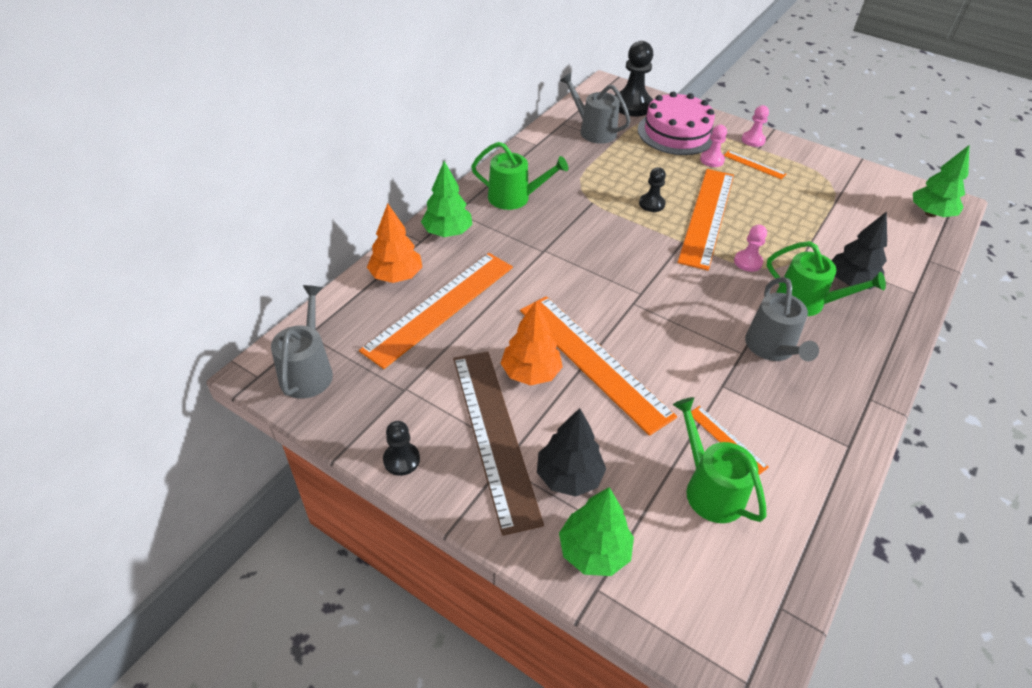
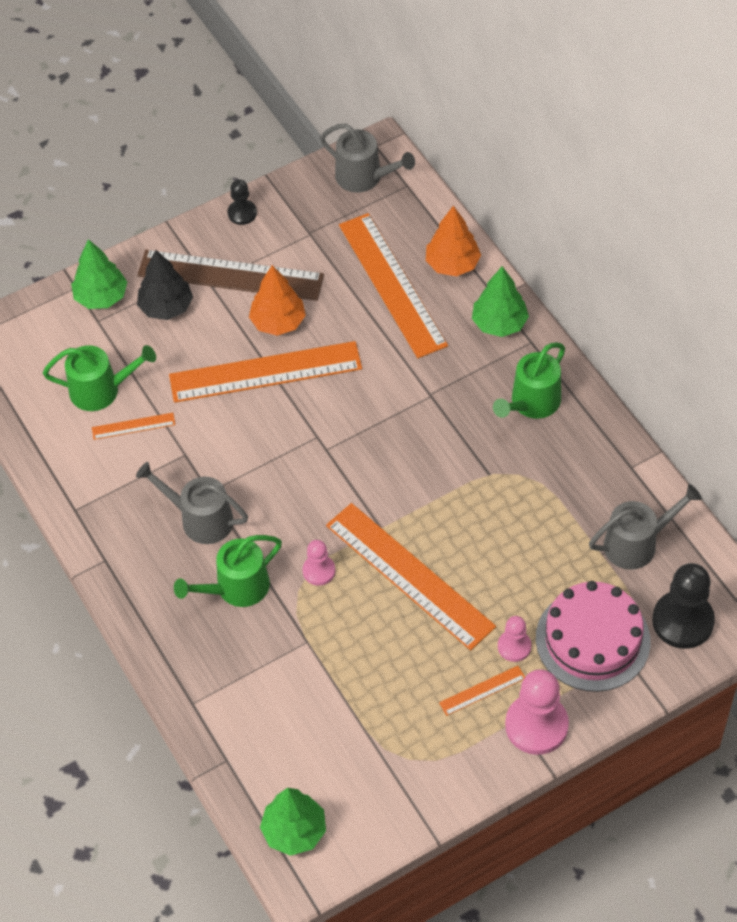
camera: 120 degrees right, 10 degrees up
black pawn [639,167,666,212] -> none
pink pawn [742,105,769,147] -> pink pawn [505,669,569,755], size x1.83
black tree [831,211,887,289] -> none

